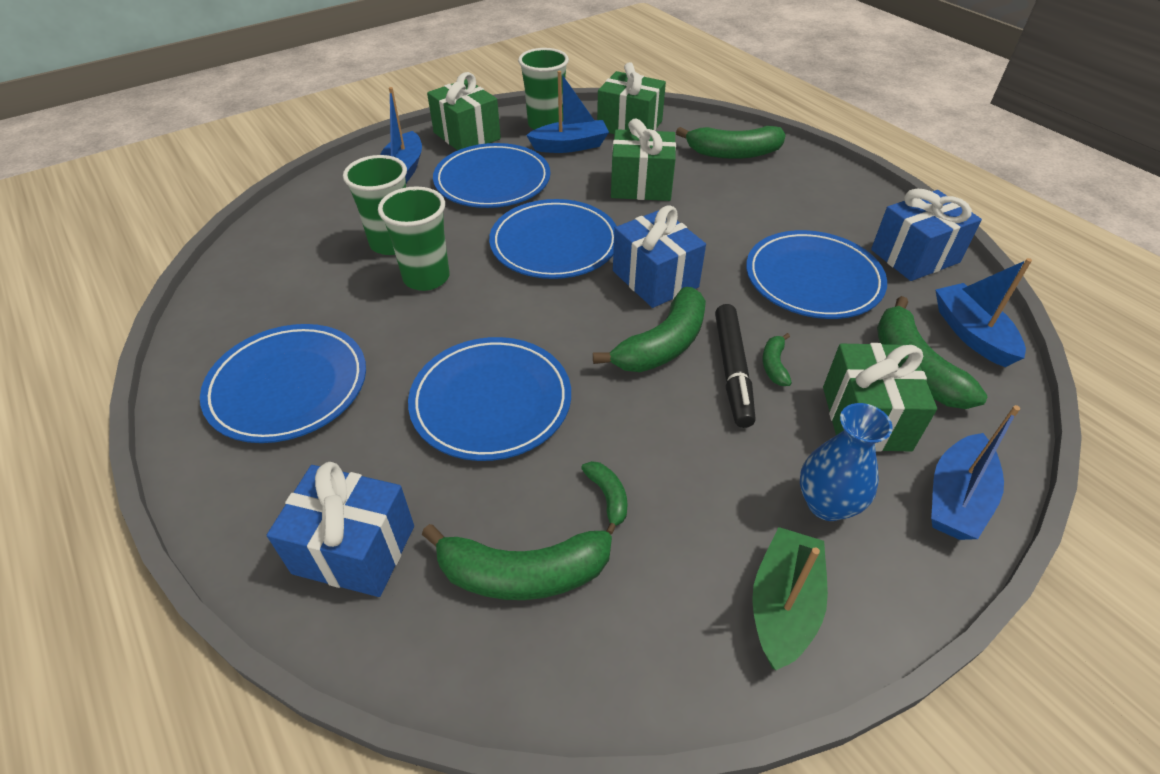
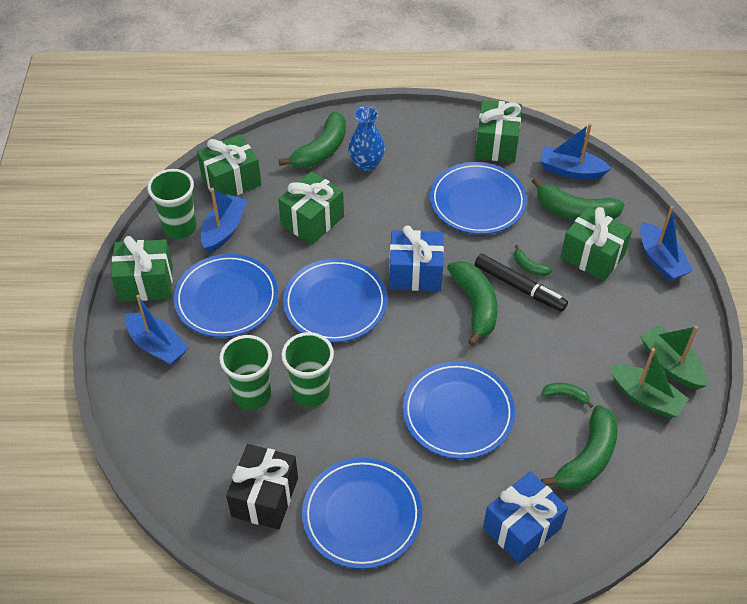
camera: 55 degrees left, 5 degrees up
blue vase [800,403,893,521] -> blue vase moved to [348,106,385,171]
blue gift [871,189,982,281] -> green gift [475,100,522,162]
none -> black gift [226,444,298,530]
none -> green boat [610,348,689,418]

